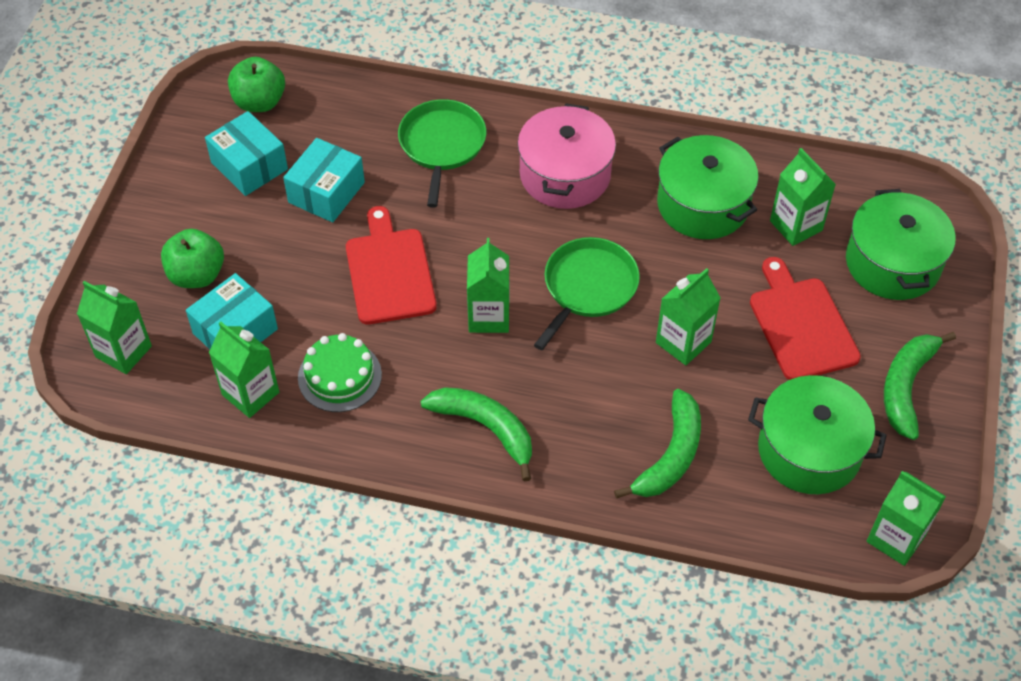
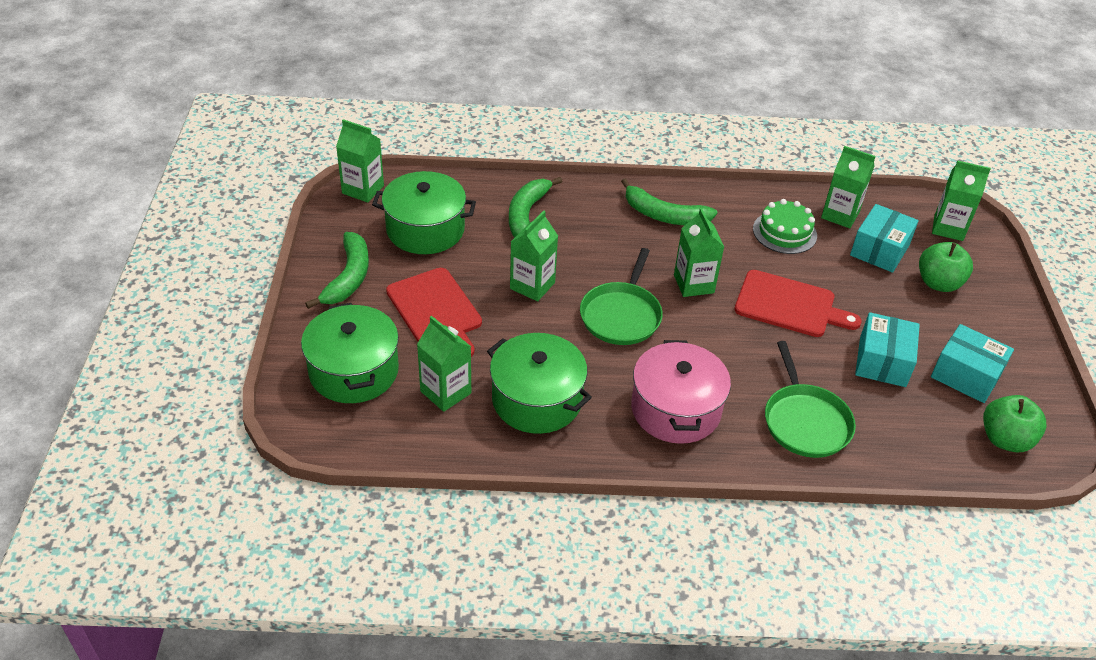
camera: 165 degrees right, 10 degrees down
red cutting board [346,206,437,324] -> red cutting board turned 45 degrees counterclockwise [734,270,862,337]

